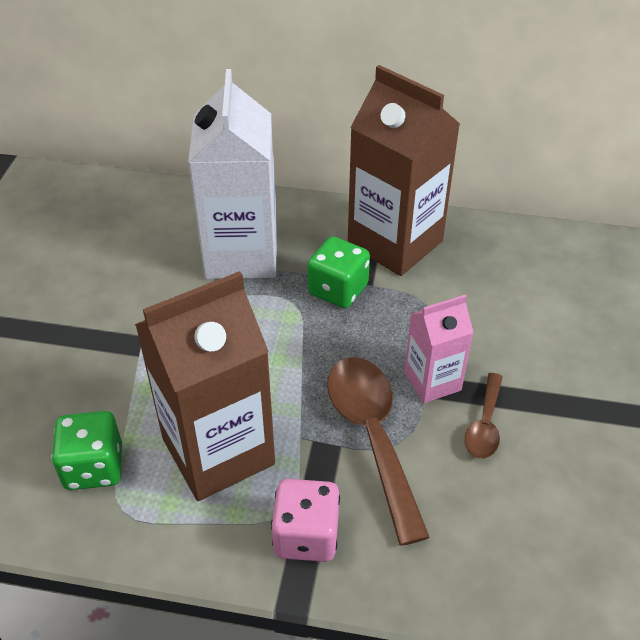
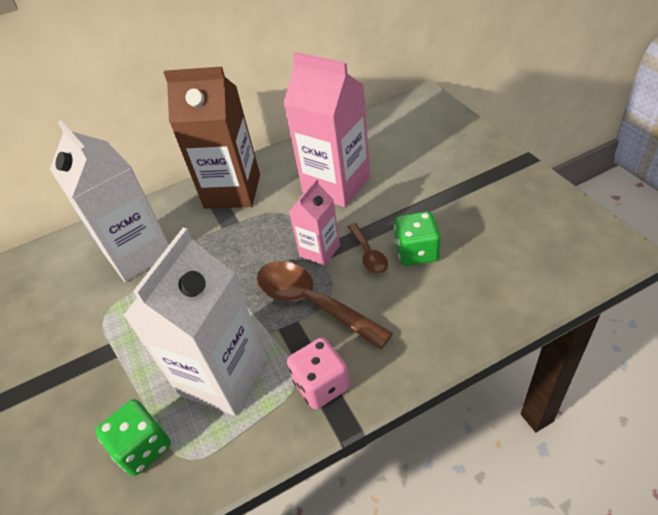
camera: 30 degrees left, 0 degrees up
brown carton [135,271,275,501] -> white carton [123,228,267,416]
green dice [308,236,370,308] -> green dice moved to [394,211,440,266]
none -> pink carton [284,52,370,207]

